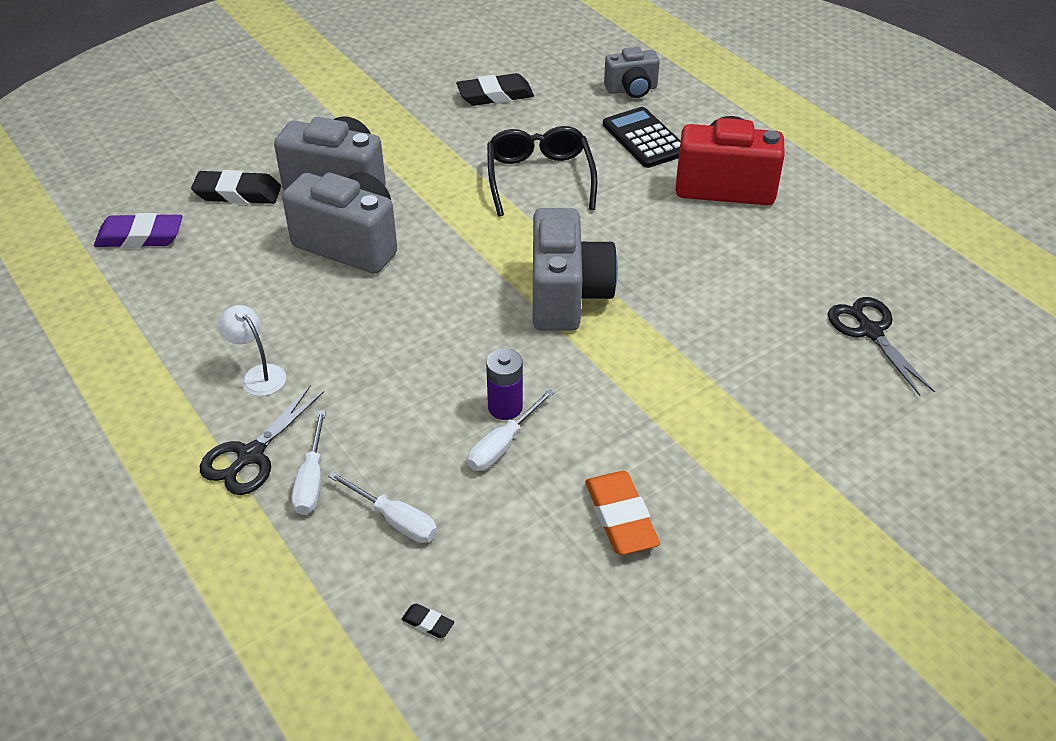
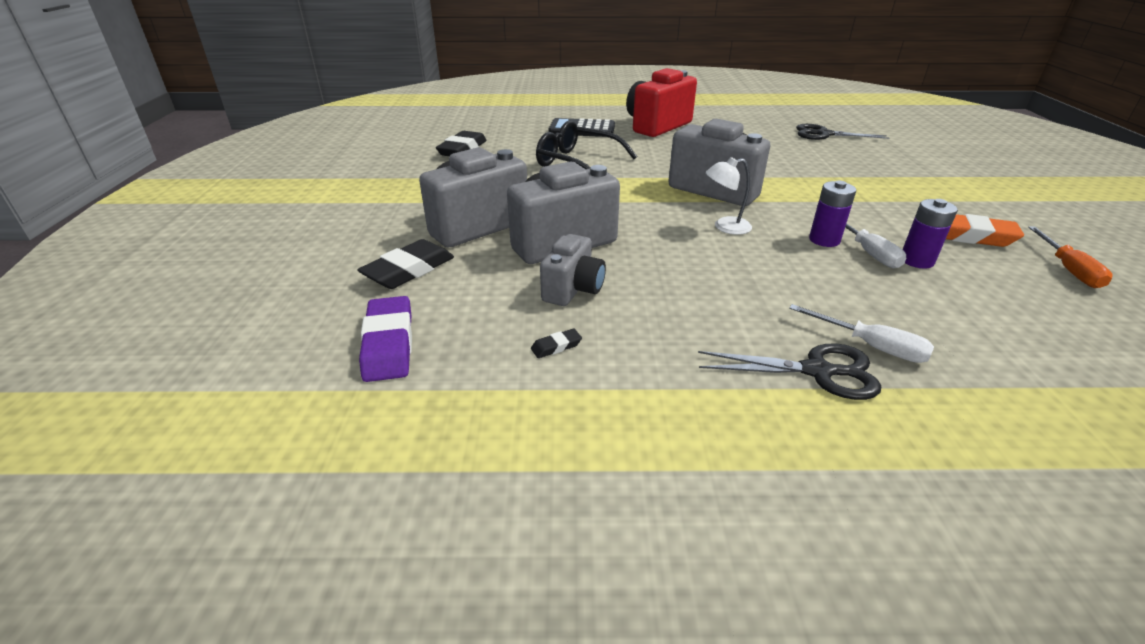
camera: 55 degrees left, 10 degrees down
purple eraser [94,213,183,248] -> purple eraser turned 45 degrees counterclockwise [359,296,412,382]
black scissors [200,386,324,495] -> black scissors turned 60 degrees counterclockwise [698,344,881,400]
white lamp [218,305,286,396] -> white lamp moved to [706,157,752,235]
white screwdriver [328,471,437,543] -> none
black eraser [401,604,454,638] -> black eraser moved to [531,329,582,358]
grey camera [604,47,660,98] -> grey camera moved to [540,234,606,306]
none -> purple battery [903,199,958,269]
none -> orange screwdriver [1028,227,1113,288]

